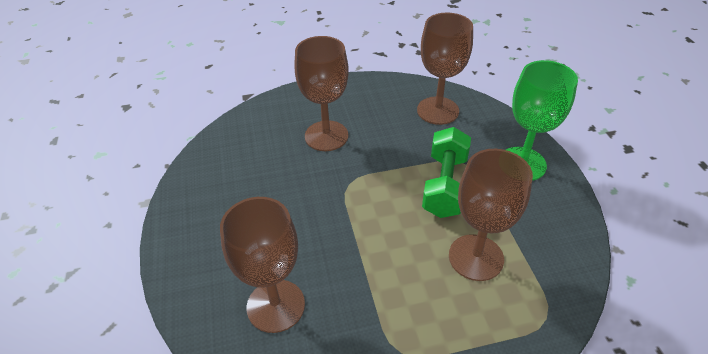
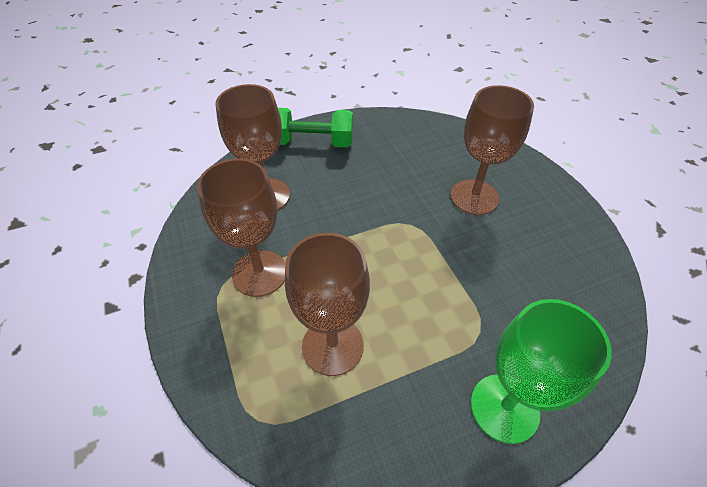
camera: 80 degrees right, 5 degrees up
brown goblet [417,13,473,125] -> brown goblet moved to [197,158,286,297]
green dumbbell [422,127,471,218] -> green dumbbell moved to [278,108,353,147]

